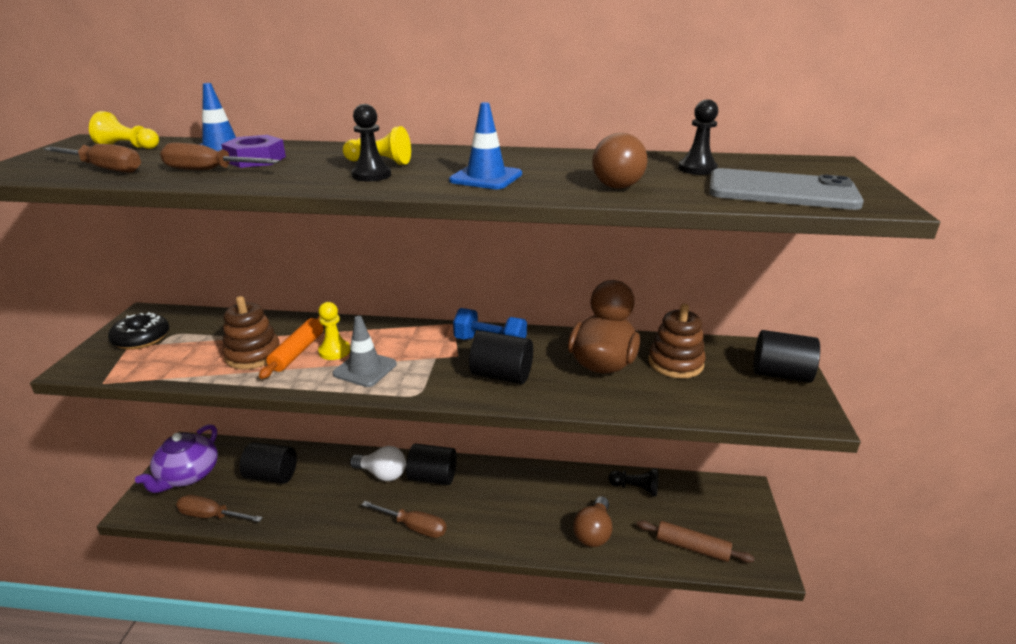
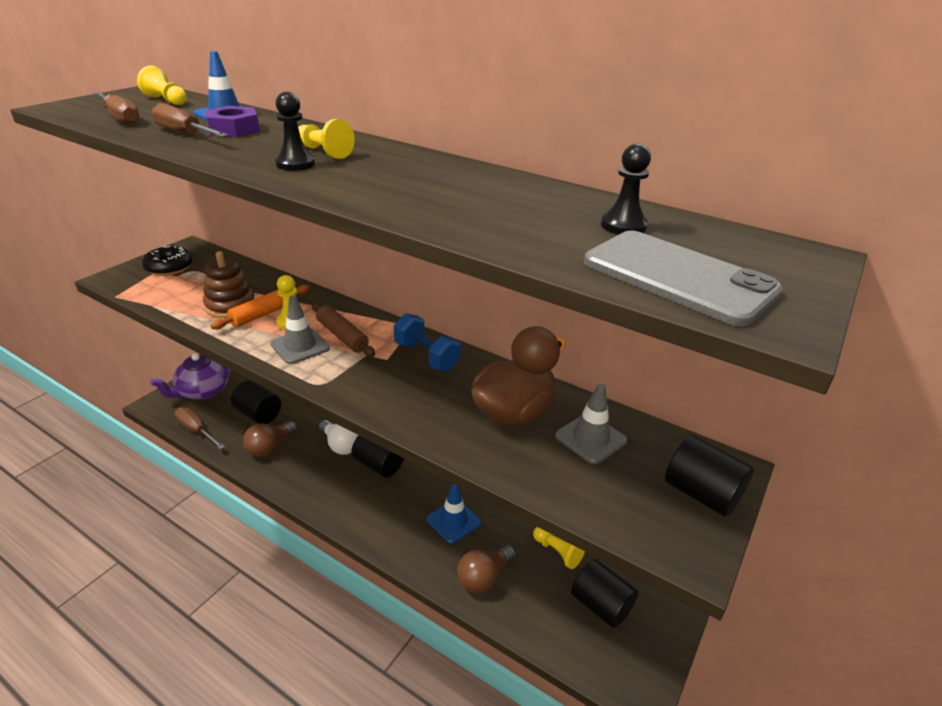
camera: 25 degrees right, 5 degrees up
brown screwdriver [362,501,447,538] -> none
blue traffic cone [449,102,522,189] -> blue traffic cone moved to [427,484,481,544]
black cylinder [469,331,533,384] -> black cylinder moved to [571,559,638,628]
brown light bulb [592,133,647,189] -> brown light bulb moved to [243,421,297,457]
black pawn [608,468,658,496] -> yellow pawn [533,527,585,569]
brown rolling pin [637,520,754,563] -> brown rolling pin moved to [312,302,375,357]
brown stacking toy [648,304,706,378] -> grey traffic cone [555,383,627,464]

